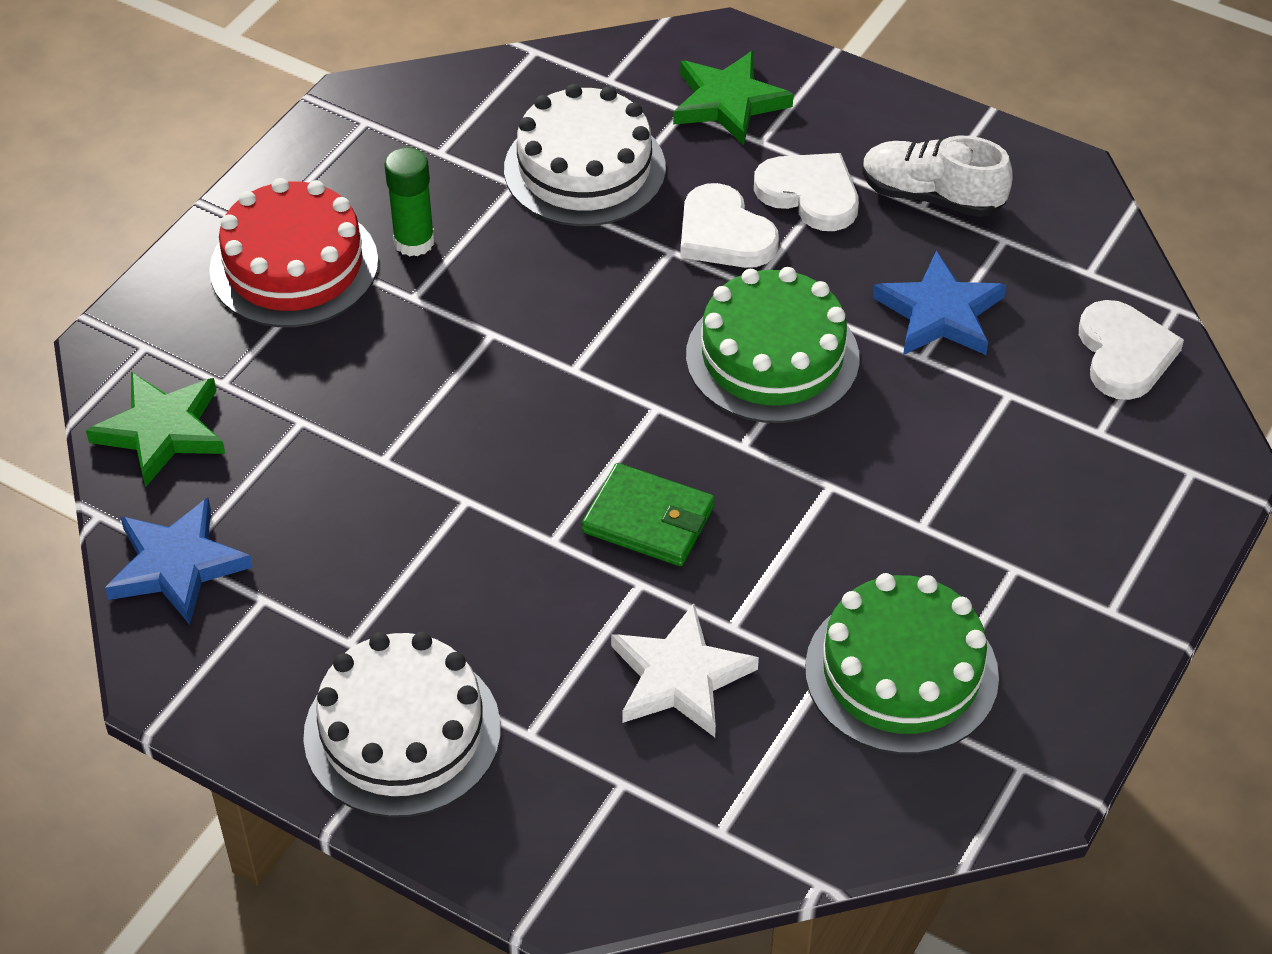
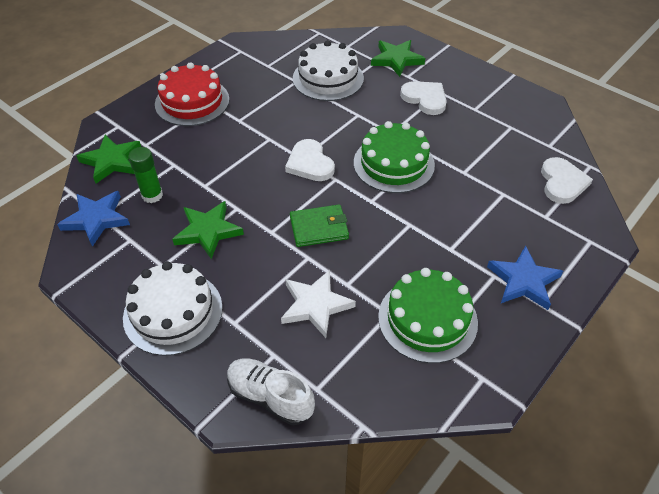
camera: 10 degrees right, 0 degrees up
green glue stick [384,147,435,257] -> green glue stick moved to [128,147,163,203]
green wallet [582,463,715,566] -> green wallet turned 45 degrees counterclockwise [290,205,349,247]
white heart [680,183,779,268] -> white heart moved to [285,139,335,181]
white shoe [862,136,1013,217] -> white shoe moved to [227,358,315,425]
blue star [873,251,1006,355] -> blue star moved to [487,246,563,310]
none -> green star [172,201,244,259]

